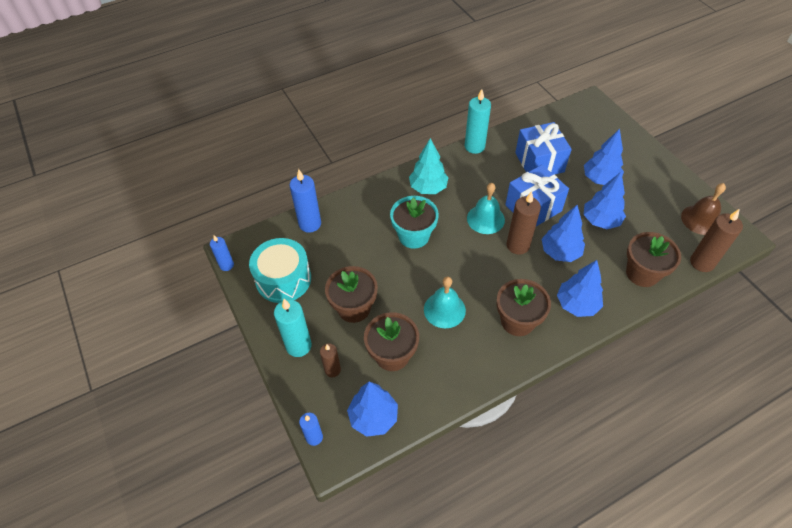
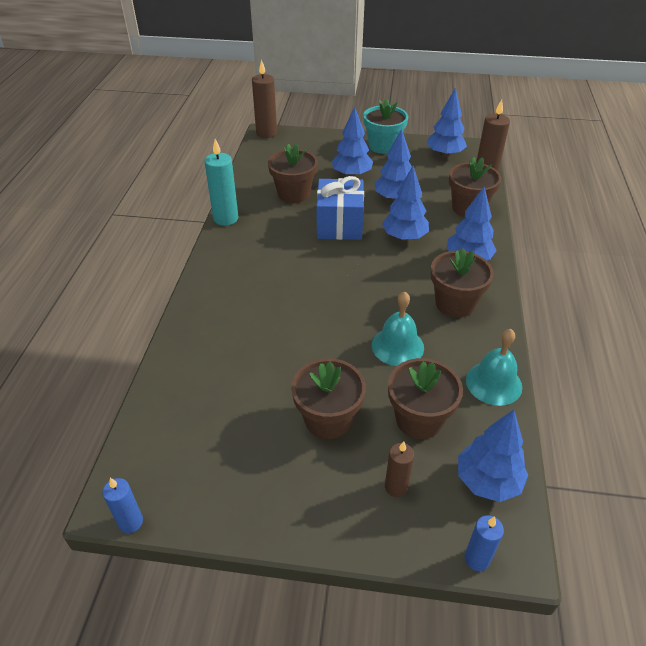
camera: 55 degrees left, 10 degrees down
turquoise drum [249,238,311,303] -> none
turquoise candle [274,299,312,357] -> none
blue candle [290,169,321,233] -> none
turquoise flower pot [390,196,439,249] -> turquoise flower pot moved to [363,99,408,154]
turquoise tree [409,138,448,194] -> none
turquoise bell [467,183,505,234] -> turquoise bell moved to [466,329,522,406]
brown candle [506,191,541,255] -> brown candle moved to [252,59,277,138]
blue gift [515,122,572,175] -> brown flower pot [268,143,318,203]
brown bell [681,183,726,235] -> blue tree [426,87,467,157]

